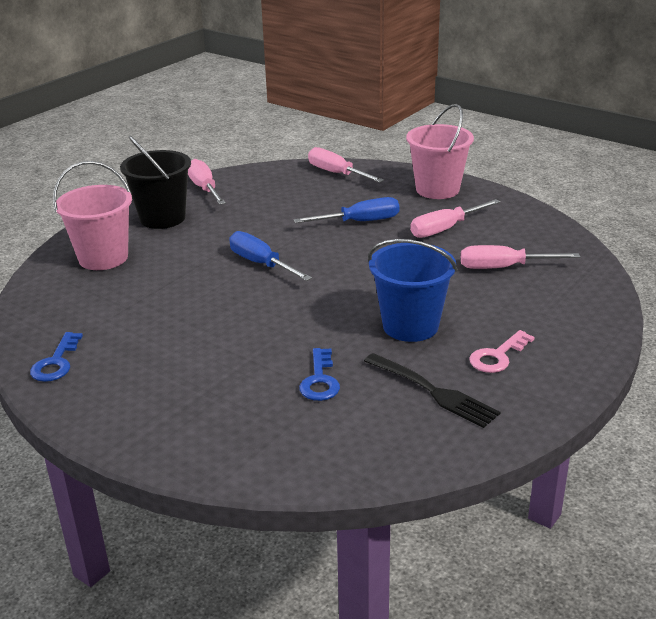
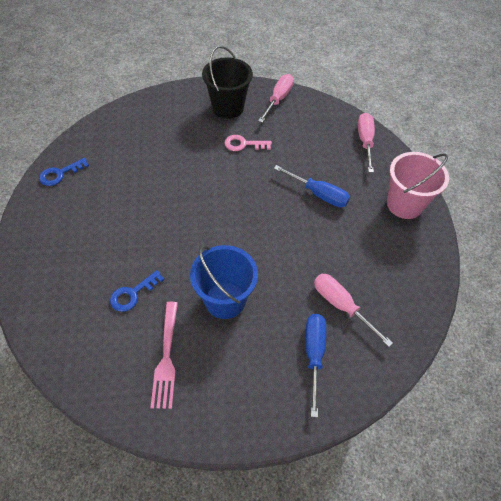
camera: 45 degrees right, 25 degrees up
pink bucket [53,161,132,270] -> none
blue screwdriver [229,231,312,281] -> blue screwdriver moved to [306,314,326,418]
black fork [364,353,500,428] -> pink fork [150,302,178,409]
pink screwdriver [410,199,500,238] -> none
pink key [469,330,534,373] -> pink key moved to [224,135,272,151]

